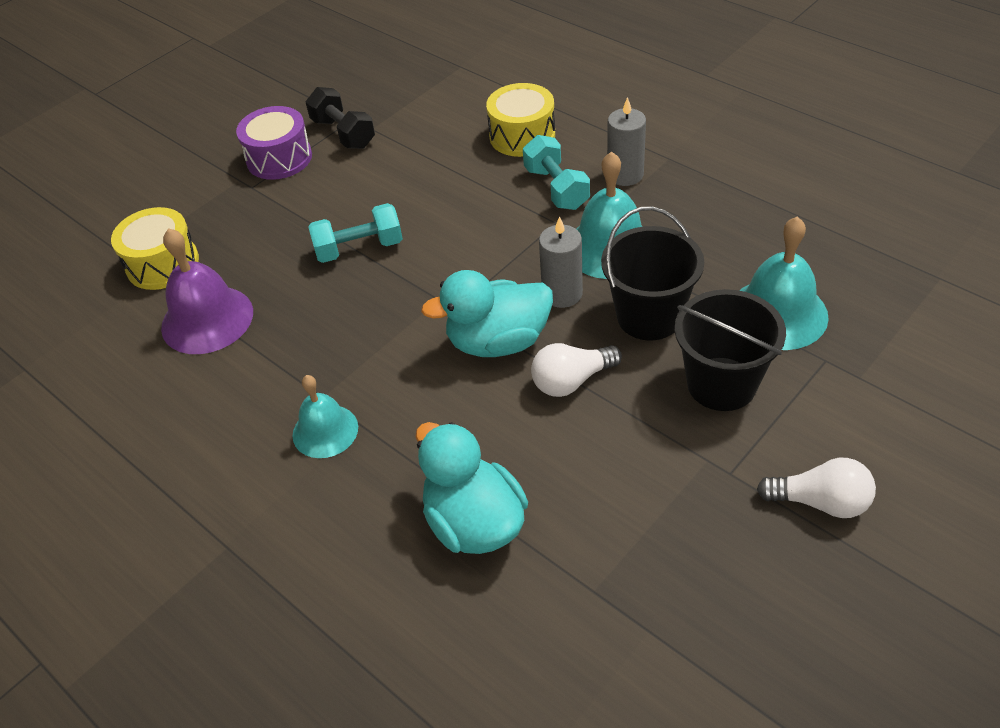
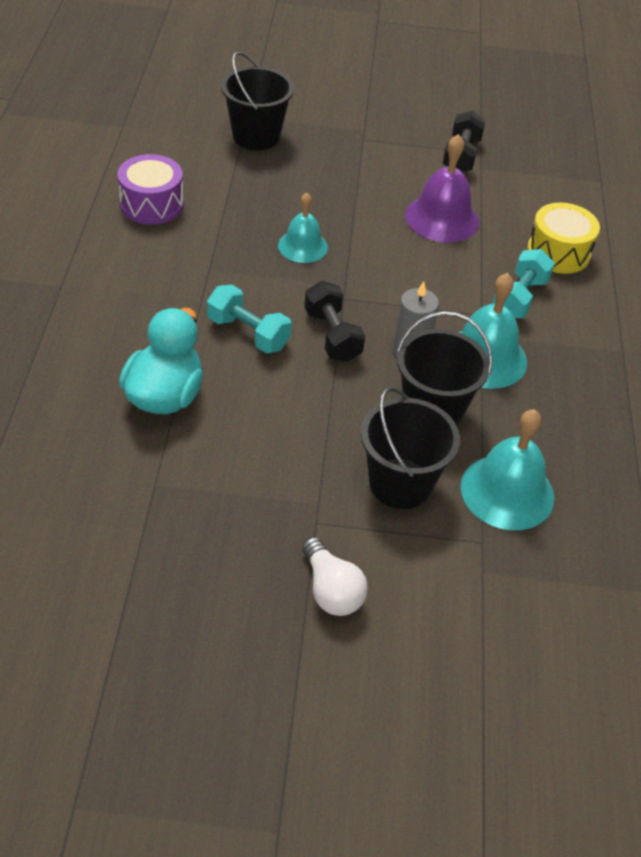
camera: 45 degrees right, 0 degrees up
yellow drum [111,207,199,290] -> black bucket [221,51,294,150]
purple bell [161,228,253,354] -> purple bell moved to [405,134,479,243]
purple drum [236,106,312,180] -> purple drum moved to [117,154,184,225]
turquoise bell [293,375,358,458] -> turquoise bell moved to [278,193,328,263]
turquoise dumbbell [308,203,403,263] -> turquoise dumbbell moved to [207,285,292,353]
turquoise duck [421,270,553,357] -> black dumbbell [304,281,365,362]
white light bulb [531,343,622,397] -> none
grey candle [607,97,646,186] -> none

